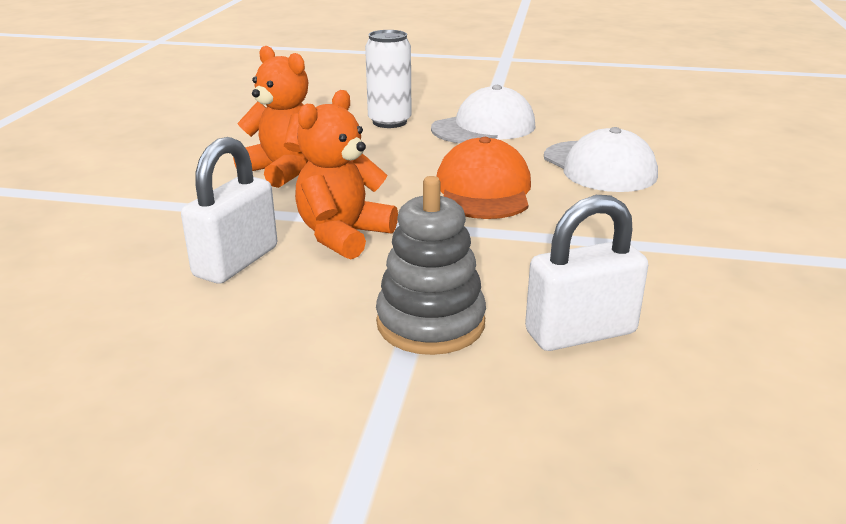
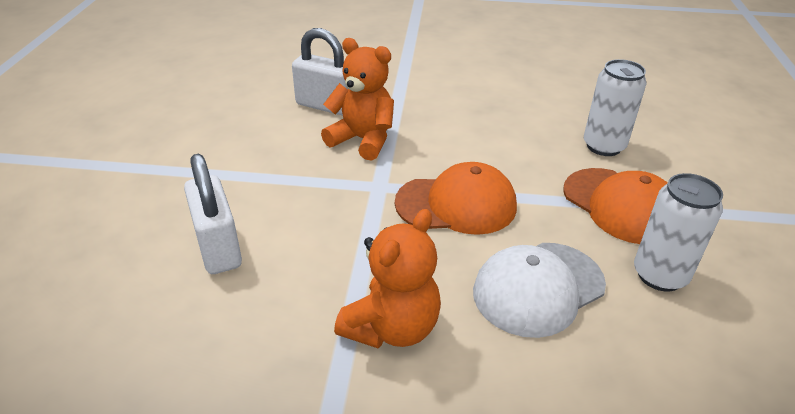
camera: 85 degrees right, 10 degrees up
orange teddy bear [233,46,308,188] -> orange teddy bear moved to [334,209,441,348]
grey stacking toy [376,176,486,355] -> none
white cap [431,85,535,143] -> orange cap [563,168,668,244]
none -> white can [634,173,723,292]

